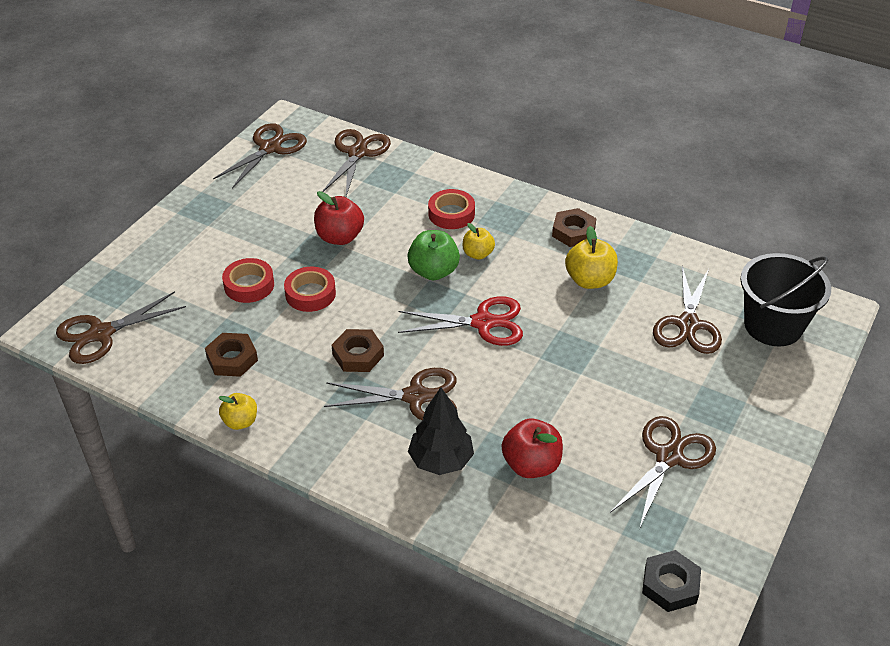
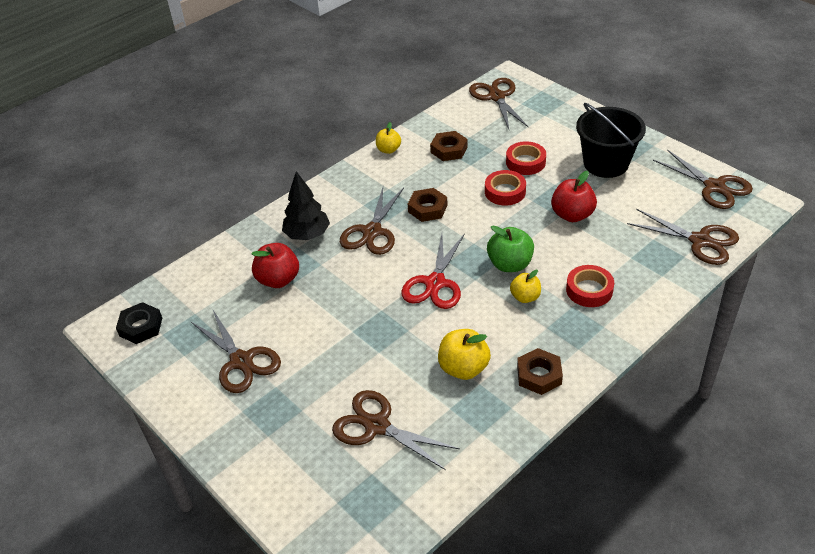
camera: 110 degrees right, 0 degrees up
black bucket [740,253,831,346] -> black bucket moved to [576,103,646,178]

